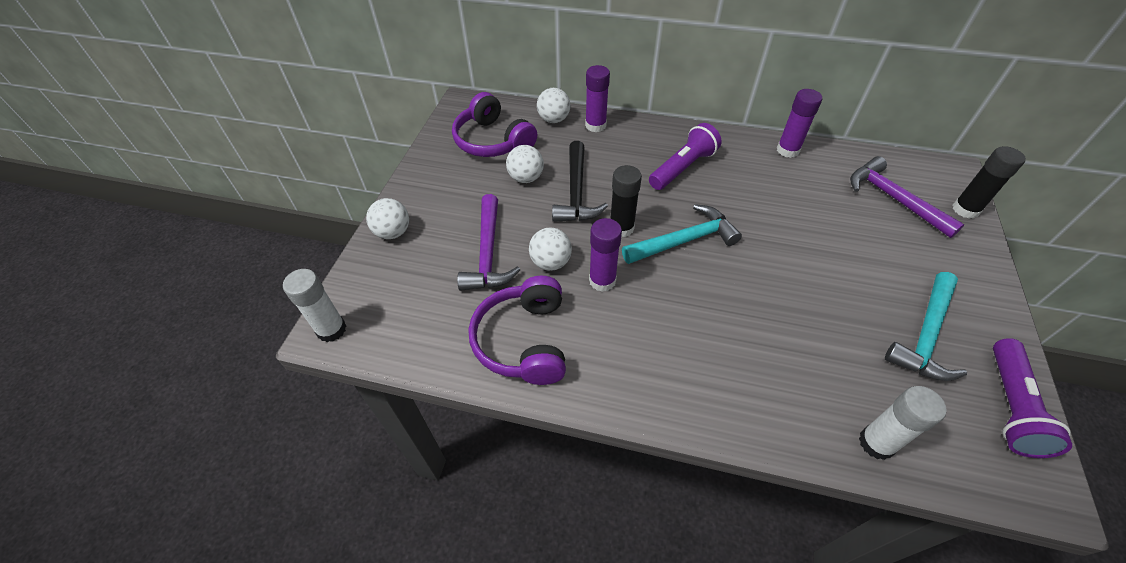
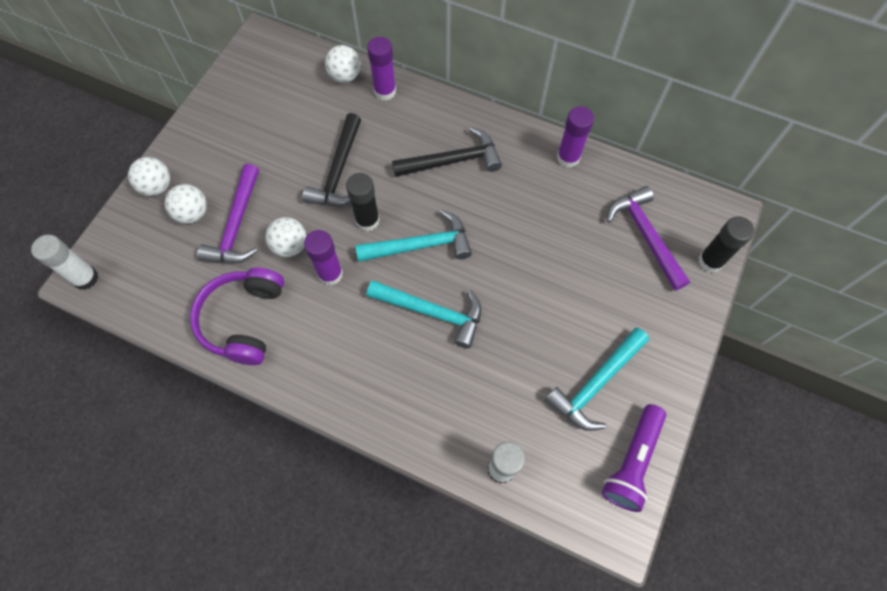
camera: 10 degrees right, 15 degrees up
purple headphones [452,92,537,157] -> none
white ball [506,145,544,183] -> white ball moved to [165,184,207,224]
purple flashlight [649,123,722,190] -> black hammer [392,127,502,177]
none -> turquoise hammer [367,280,481,349]

